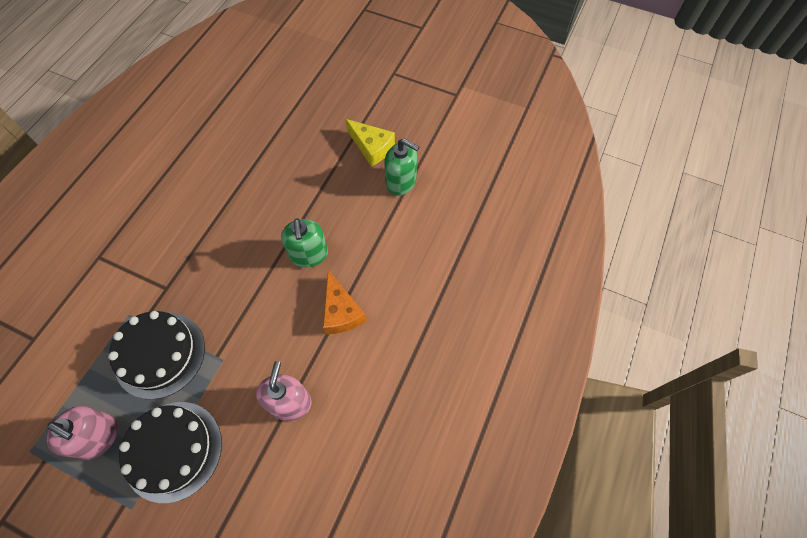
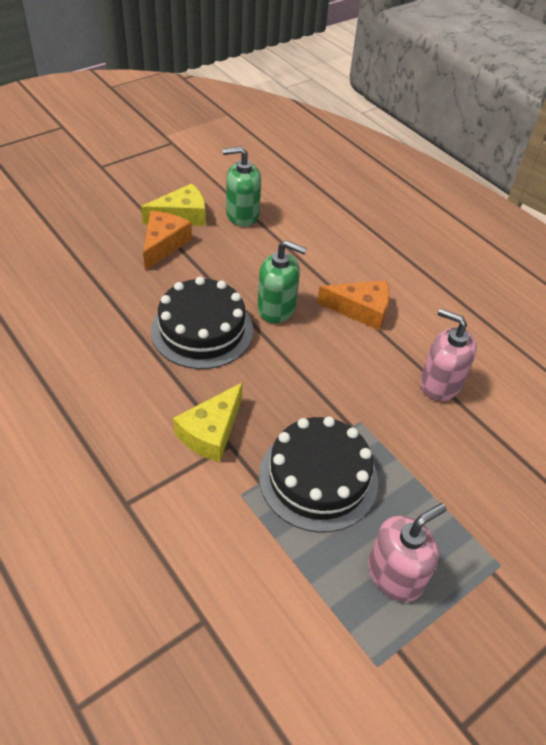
camera: 65 degrees left, 15 degrees down
black cake [119,402,222,503] -> black cake moved to [151,277,253,369]
green soap dispenser [384,139,419,196] -> green soap dispenser turned 150 degrees counterclockwise [223,146,261,226]
none -> orange cheese [143,211,192,270]
none -> yellow cheese [173,382,243,462]

